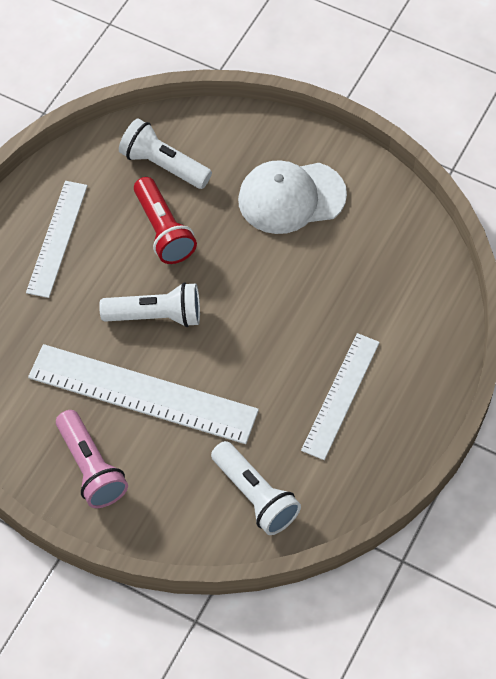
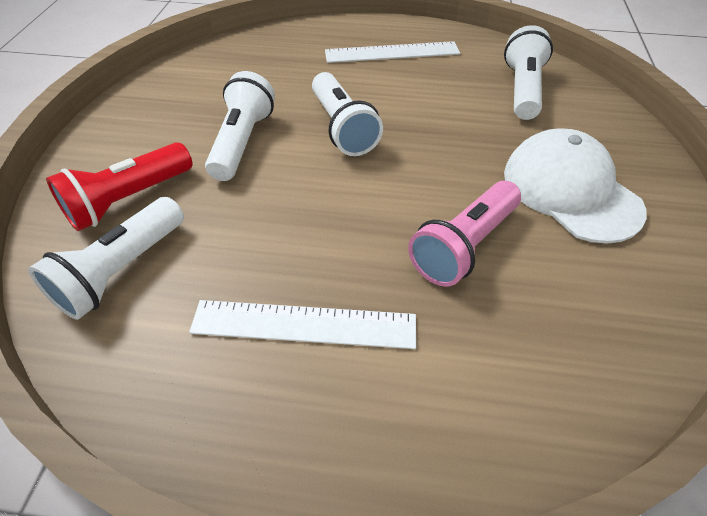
camera: 70 degrees right, 10 degrees down
white ruler [28,344,259,444] -> white flashlight [205,71,275,181]
pink flashlight [56,410,128,508] -> pink flashlight moved to [408,181,521,287]
red flashlight [134,177,197,264] -> red flashlight moved to [46,142,193,231]

